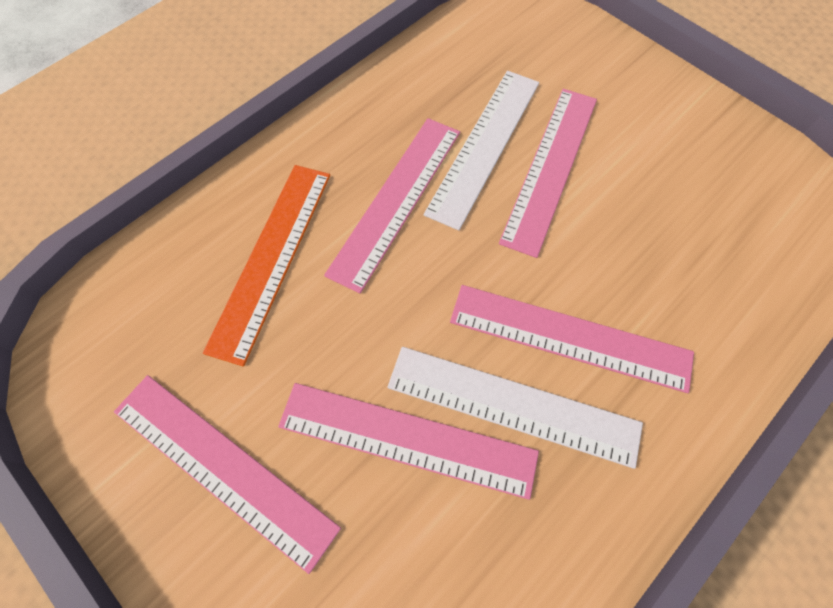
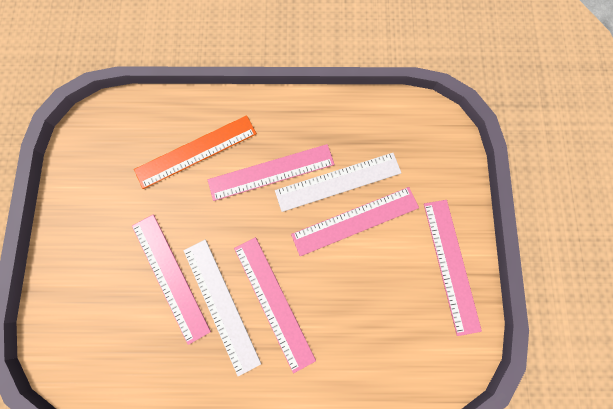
camera: 45 degrees right, 10 degrees up
pink ruler [114,375,341,574] -> pink ruler moved to [424,200,482,336]

